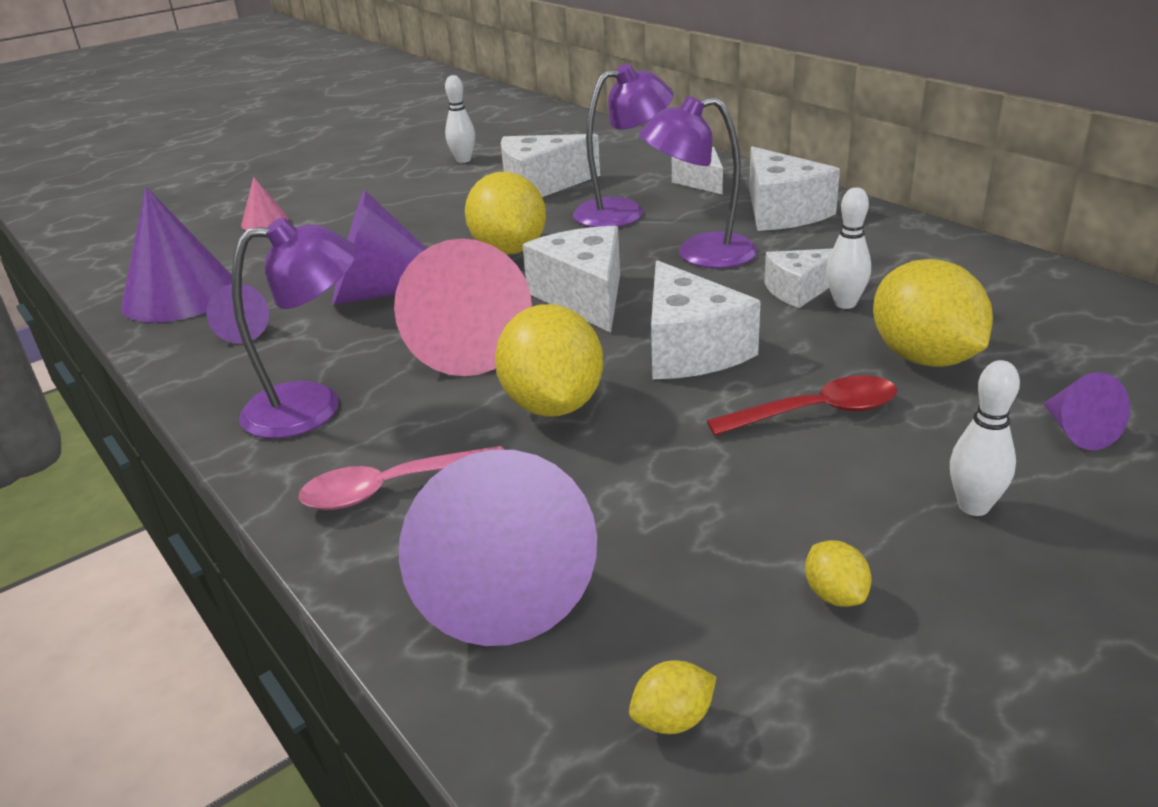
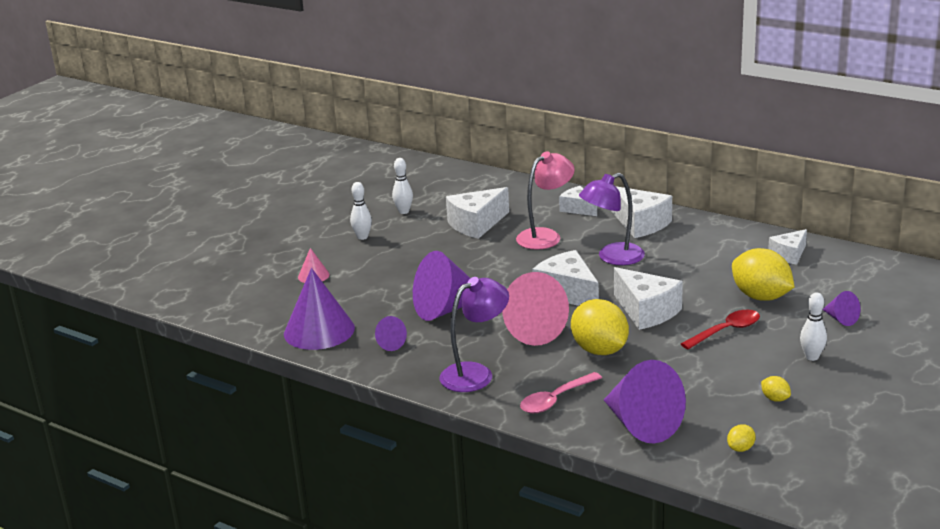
camera: 20 degrees left, 5 degrees down
yellow lemon [465,172,546,255] -> none
purple lamp [573,64,673,227] -> pink lamp [516,151,575,250]
white cheese [764,248,833,308] -> white cheese moved to [768,229,807,265]
white bowling pin [826,187,871,309] -> white bowling pin moved to [350,182,372,240]

